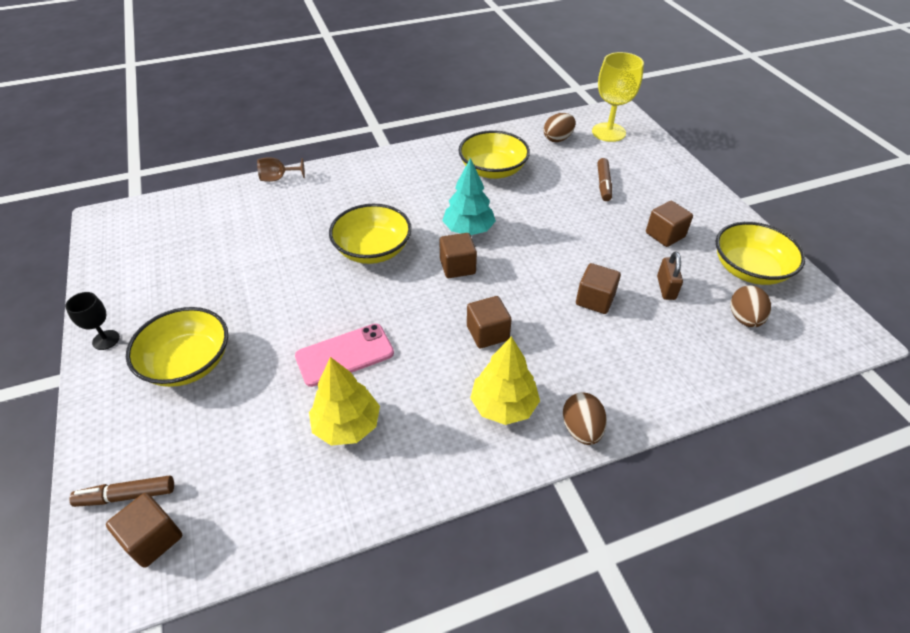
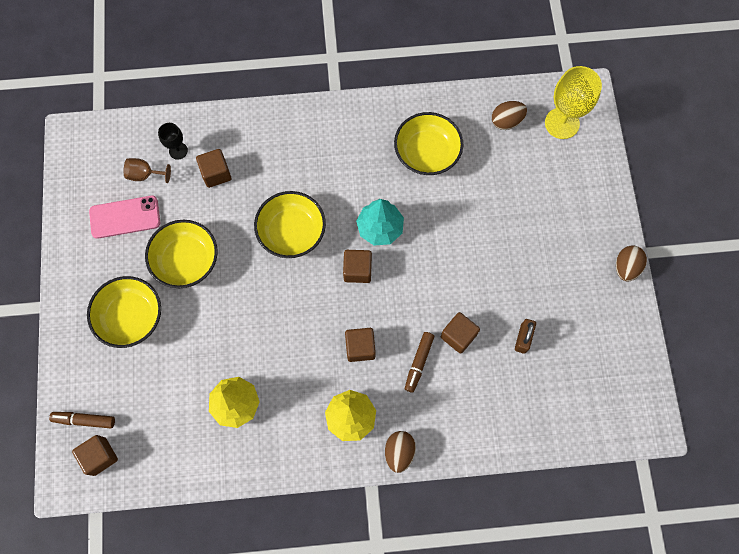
camera: 15 degrees right, 25 degrees up
black goblet [65,292,120,350] -> black goblet moved to [158,123,188,160]
brown goblet [257,157,305,182] -> brown goblet moved to [124,158,171,183]
pink phone [295,324,394,387] -> pink phone moved to [89,196,160,239]
brown marker [597,158,612,201] -> brown marker moved to [405,332,434,393]
brown cube [646,201,693,247] -> brown cube moved to [196,149,231,188]
yellow bowl [716,222,805,285] -> yellow bowl moved to [145,220,218,288]
brown egg [731,285,771,327] -> brown egg moved to [616,245,647,281]

